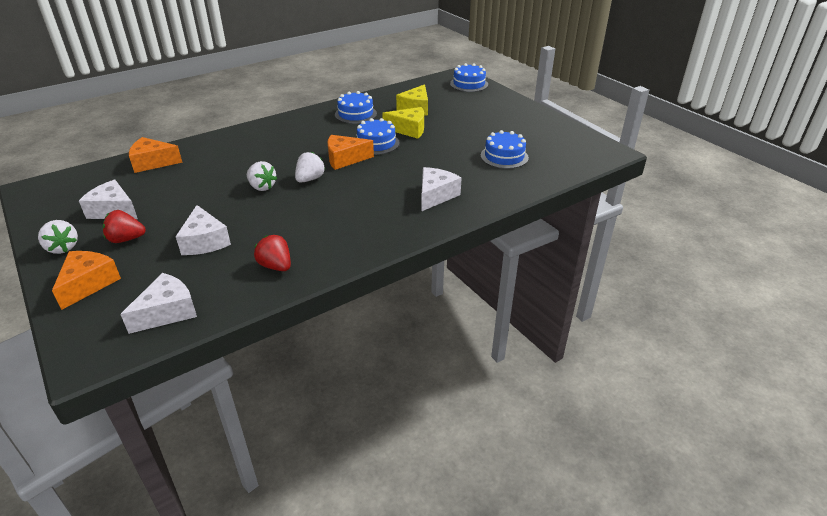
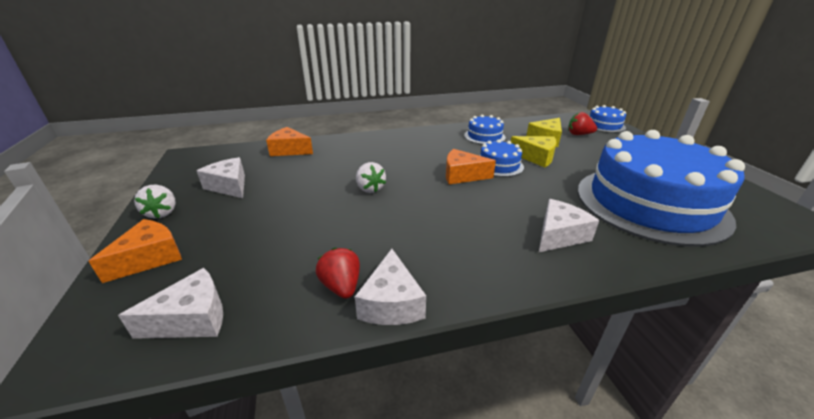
camera: 20 degrees right, 5 degrees down
red strawberry [103,210,146,243] -> red strawberry moved to [568,112,597,135]
white cheese [176,205,231,255] -> white cheese moved to [355,249,426,325]
white strawberry [295,152,325,183] -> none
blue cake [481,130,529,169] -> blue cake [578,130,745,247], size x2.39

